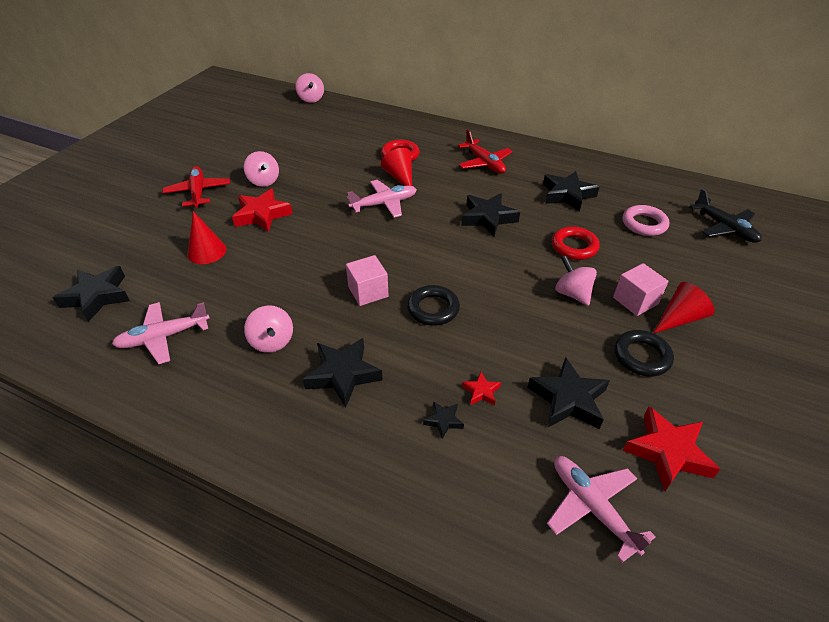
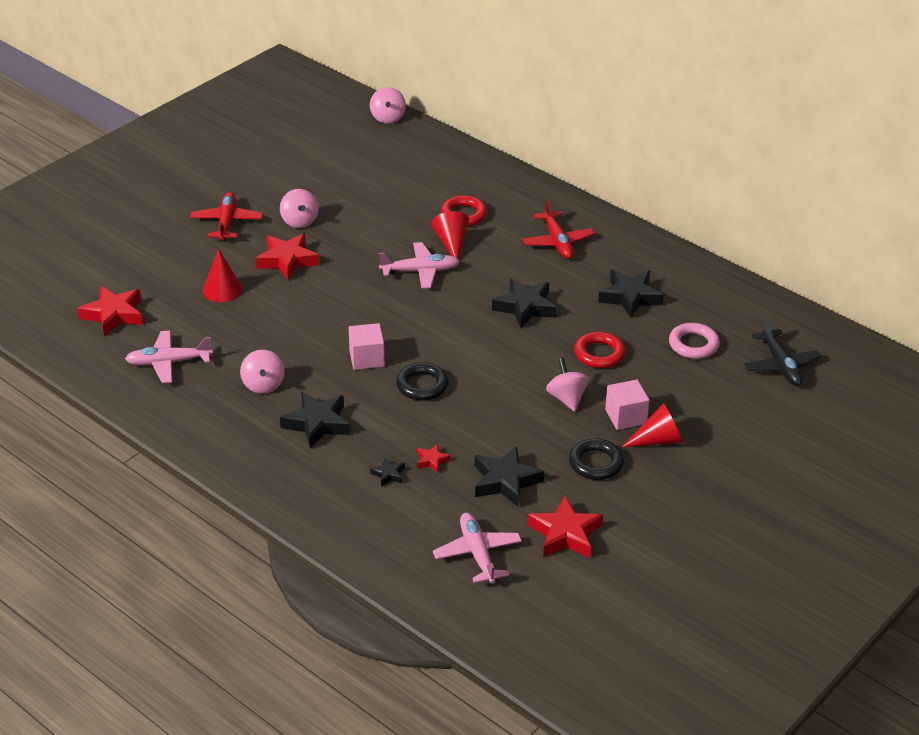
camera: 15 degrees right, 5 degrees down
black star [53,266,130,322] -> red star [77,286,143,337]

